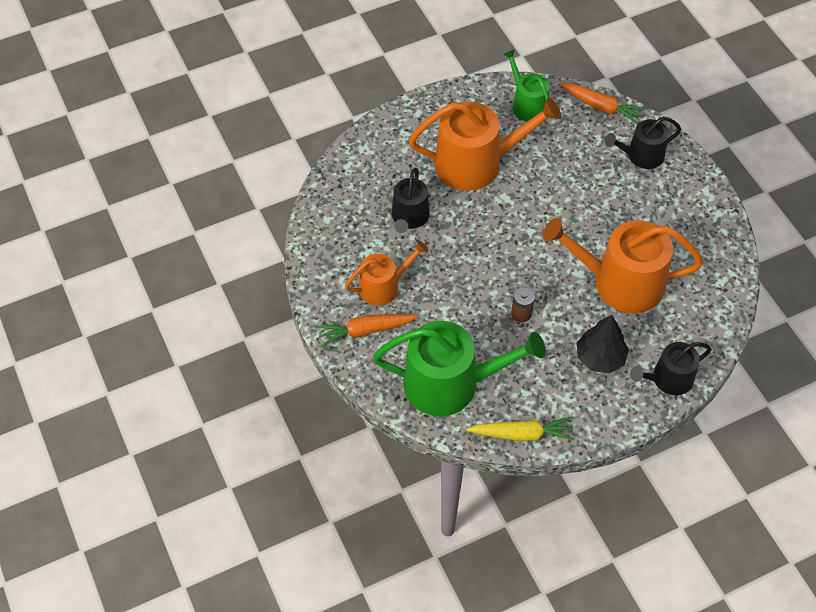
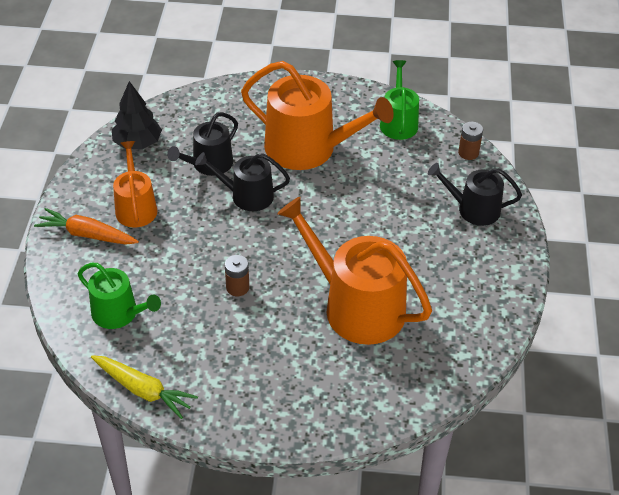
camera: 30 degrees right, 10 degrees down
orange watering can [345,240,428,306] -> orange watering can turned 105 degrees counterclockwise [113,141,157,228]
green watering can [373,321,546,416] -> green watering can [78,263,161,329], size x0.57
orange carrot [559,83,646,124] -> brown battery [458,122,483,160]
black tree [577,315,629,373] -> black tree moved to [112,81,162,149]
black watering can [630,342,712,395] -> black watering can moved to [195,152,290,211]

